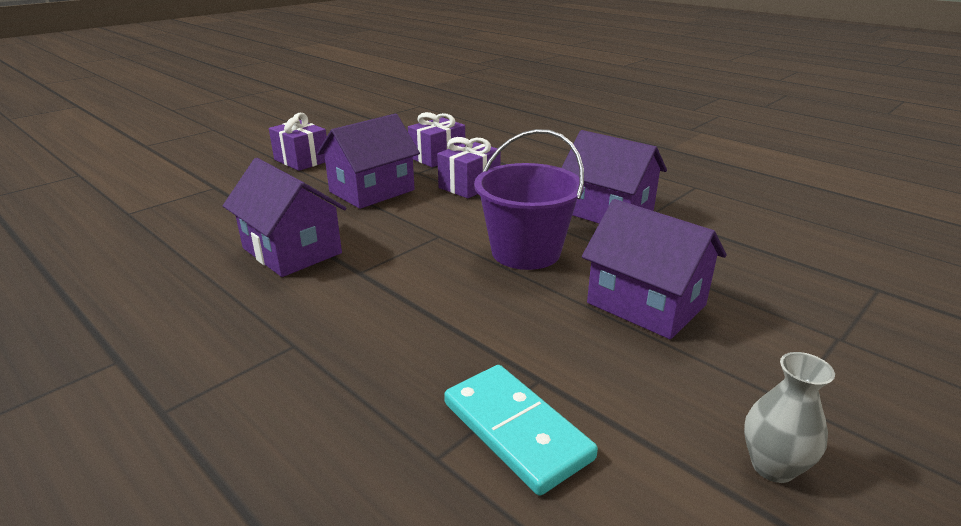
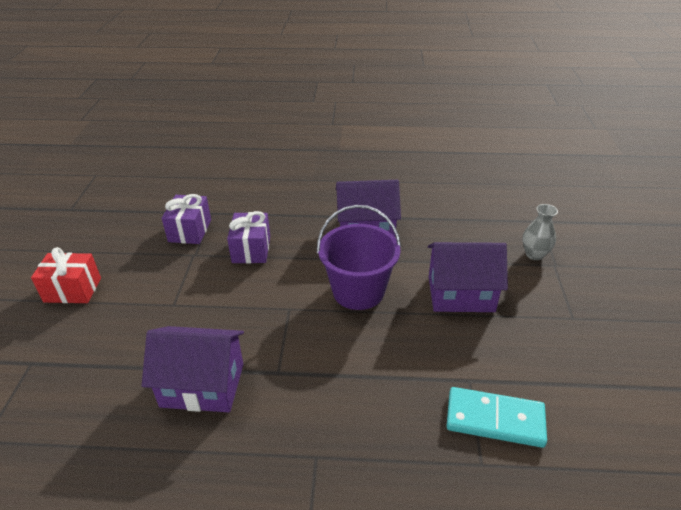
camera: 40 degrees left, 10 degrees up
purple gift [269,113,327,171] -> red gift [31,247,101,303]
purple house [317,113,420,209] -> none
grey vase [744,352,835,483] -> grey vase moved to [522,204,558,260]

